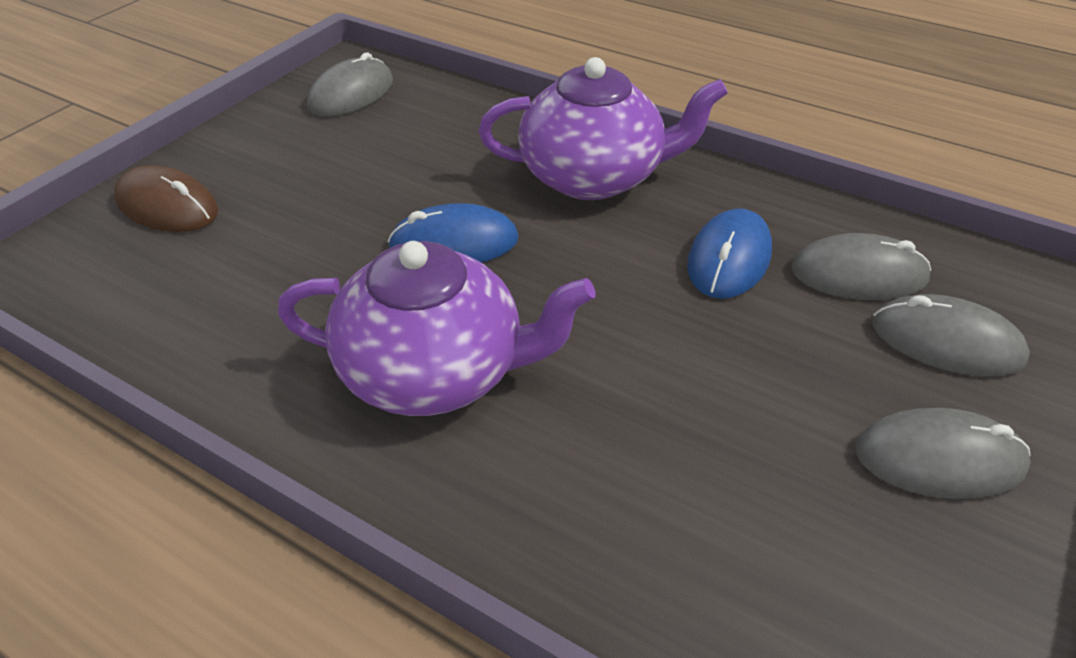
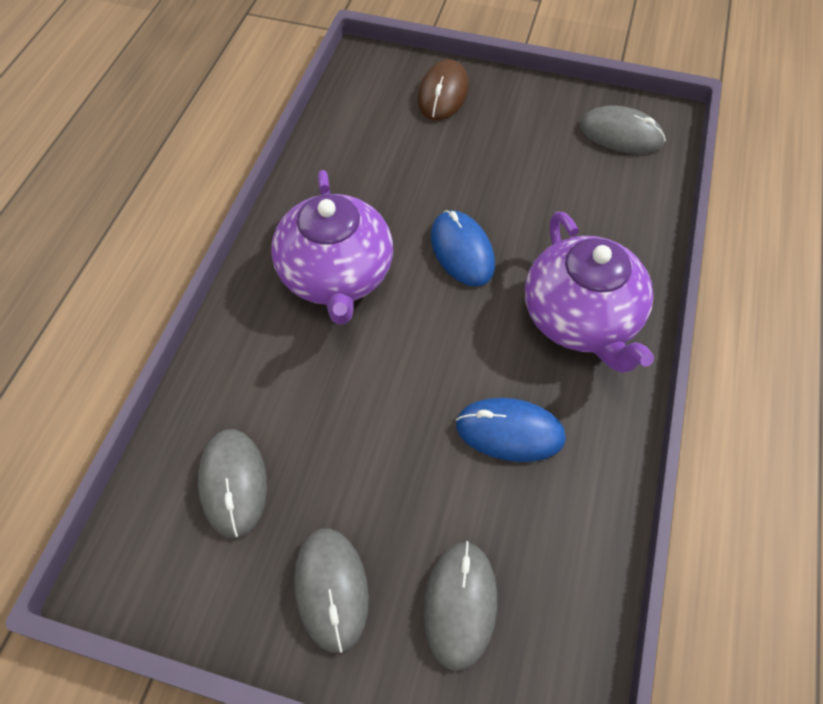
camera: 75 degrees right, 15 degrees up
grey mouse [791,233,931,300] -> grey mouse moved to [198,429,267,538]

